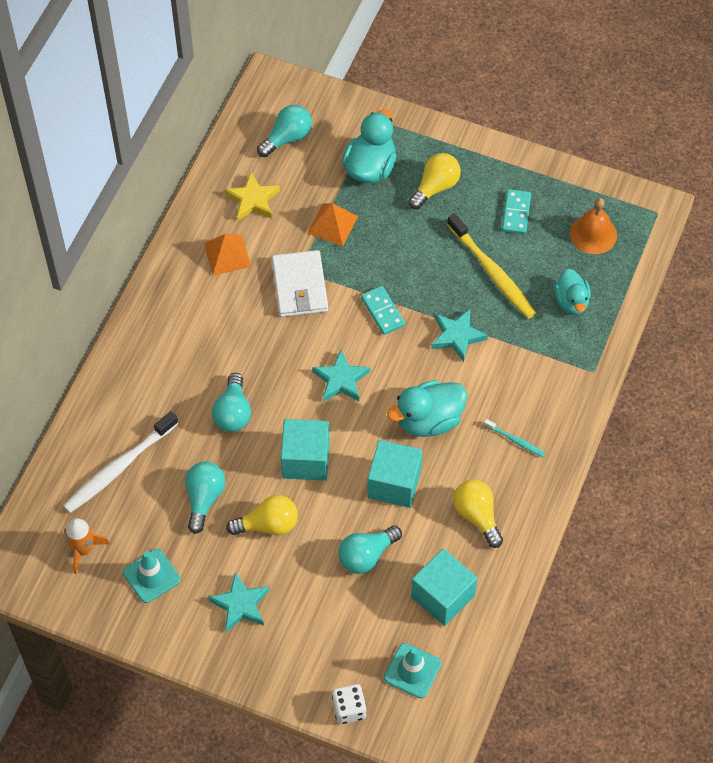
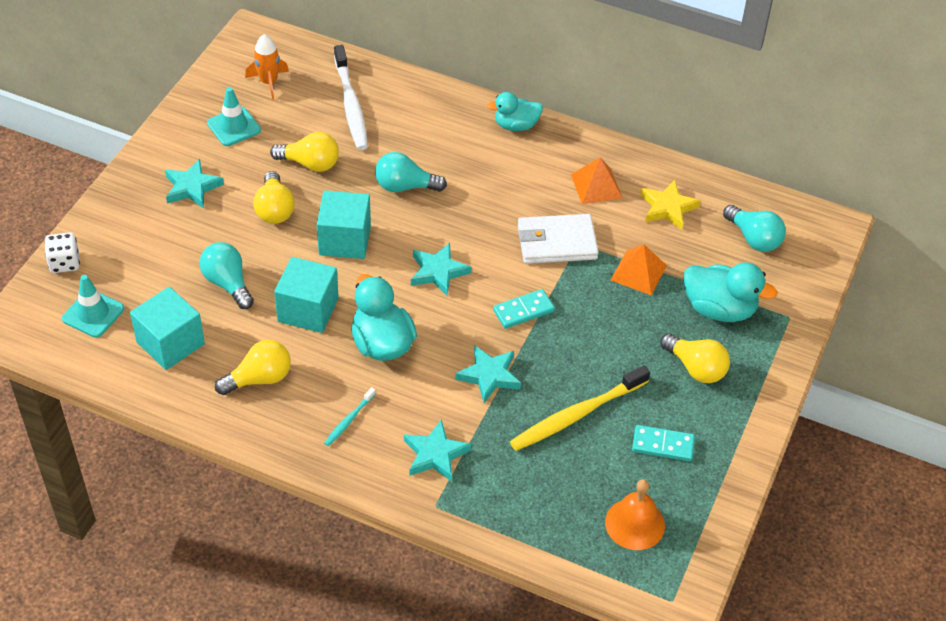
camera: 90 degrees right, 10 degrees down
white toothbrush [63,411,179,513] -> white toothbrush turned 150 degrees counterclockwise [334,45,368,150]
turquoise light bulb [185,461,225,534] -> yellow light bulb [270,132,339,172]
turquoise duck [554,269,591,315] -> turquoise duck moved to [487,92,543,131]
none -> turquoise star [404,419,471,482]

